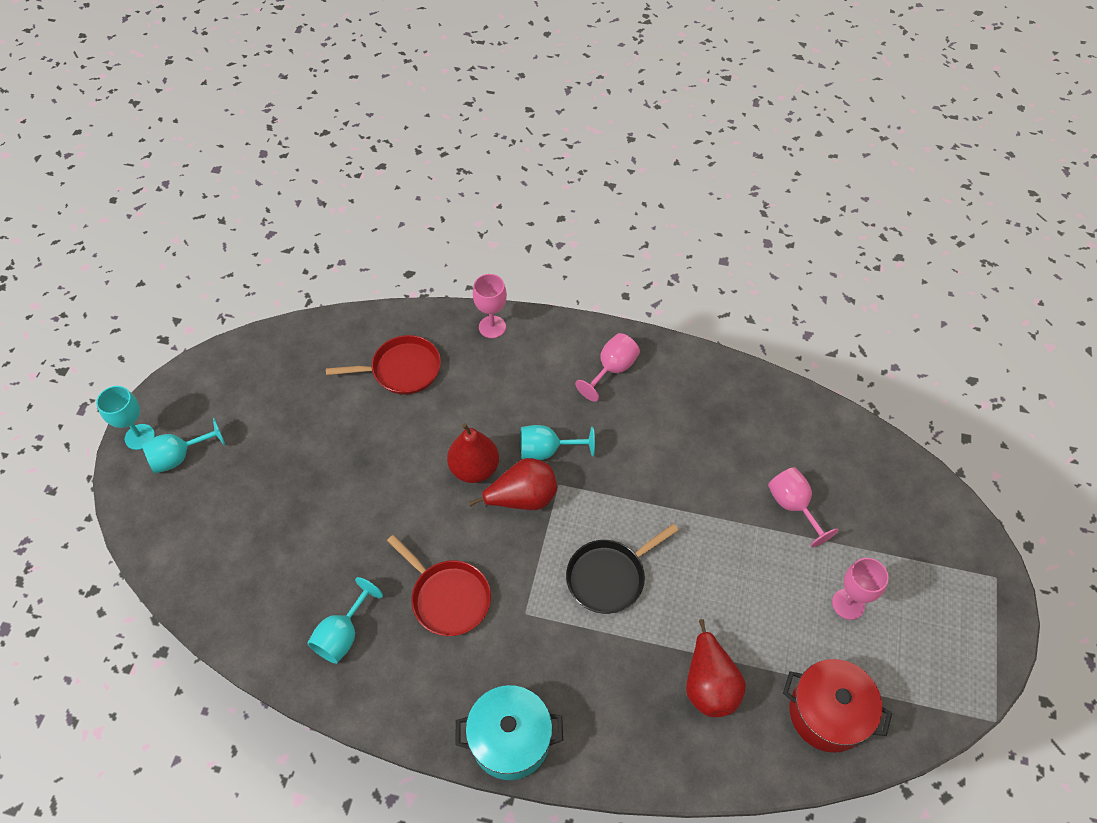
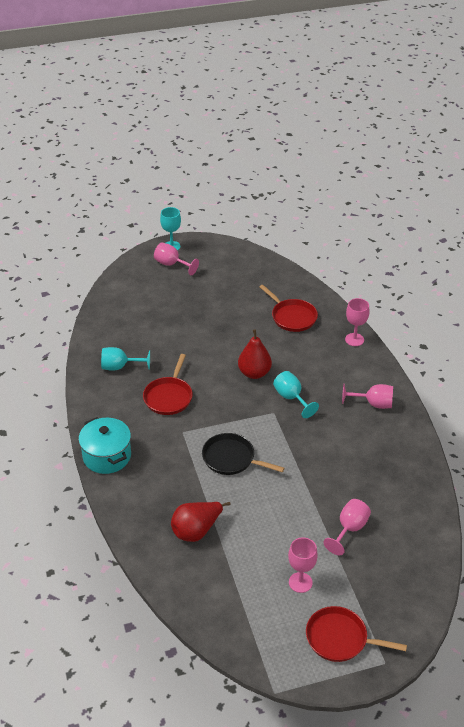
camera: 60 degrees right, 15 degrees down
turquoise goblet [142,418,225,474] -> pink goblet [154,243,199,275]
red pear [469,458,557,510] -> none
red pot [783,659,892,753] -> none
none -> red pan [306,606,407,662]

